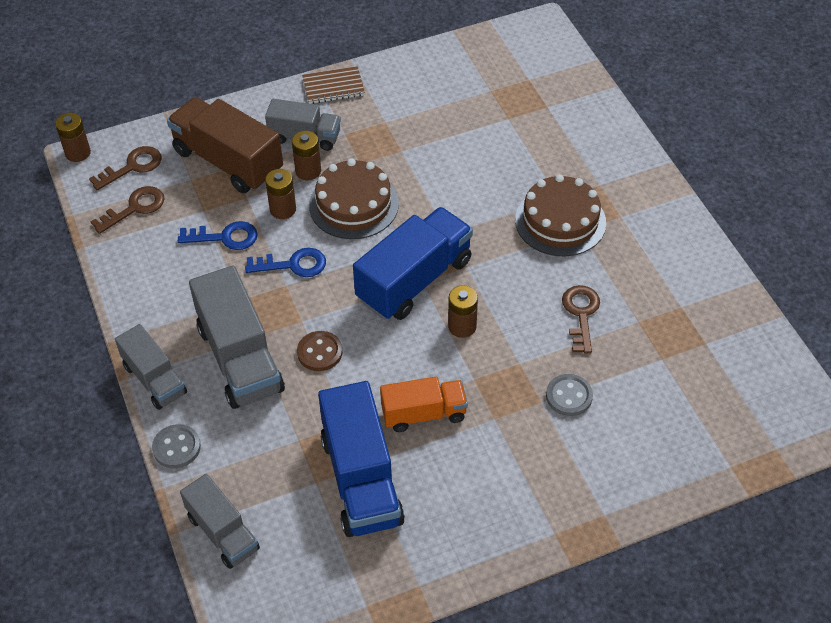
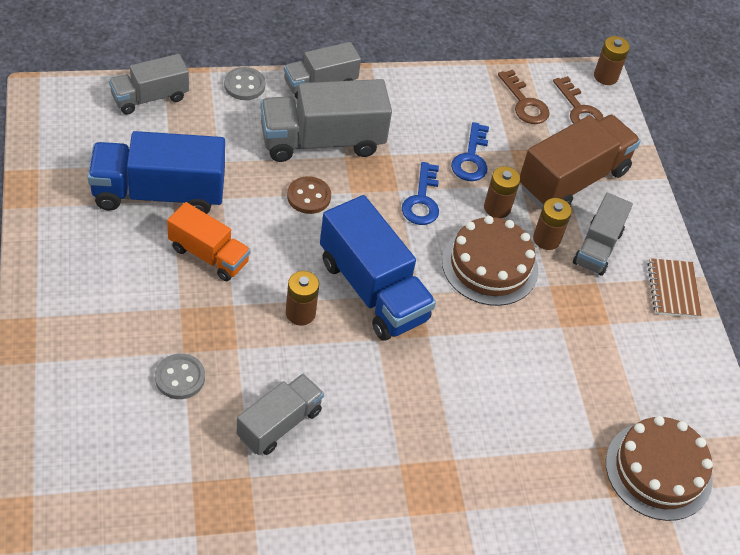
camera: 95 degrees right, 0 degrees up
orange truck [380,377,468,432] -> orange truck turned 60 degrees counterclockwise [167,202,251,281]
brown cake [515,174,606,256] -> brown cake moved to [606,416,713,521]
brown key [562,285,600,354] -> grey truck [236,374,324,455]

